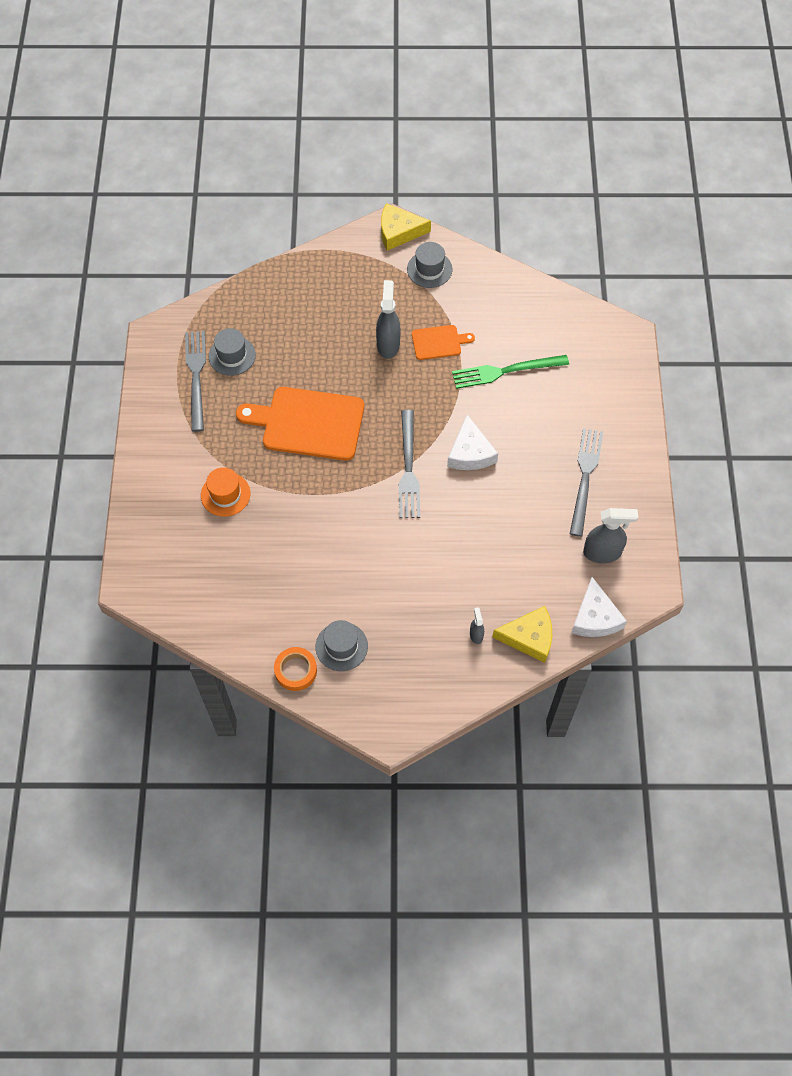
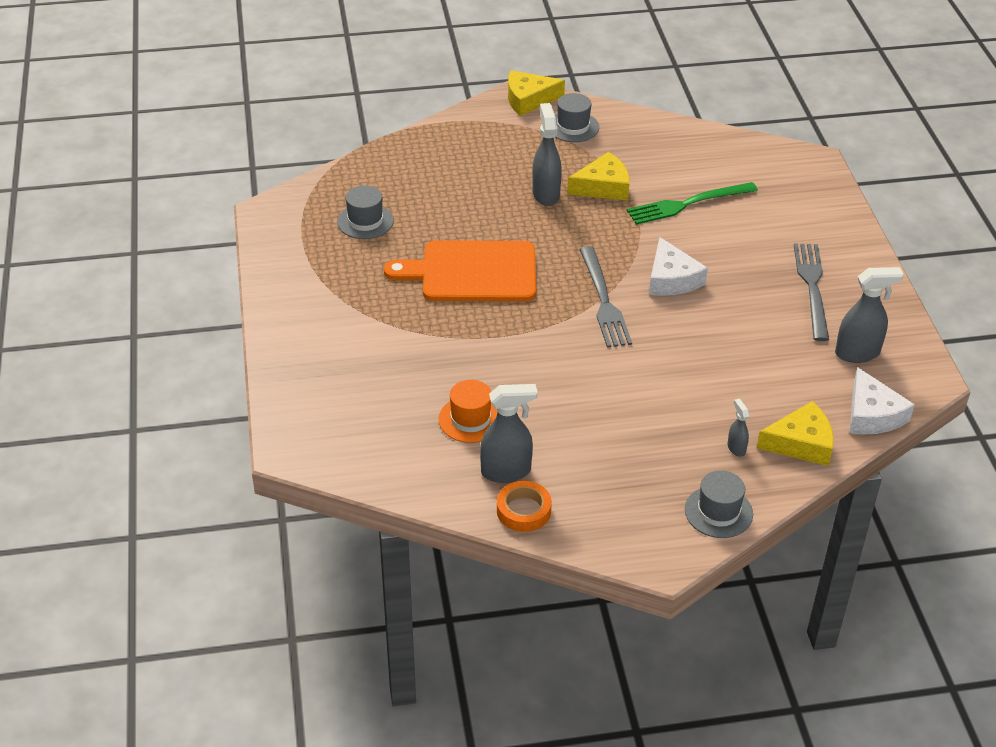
camera: 10 degrees left, 20 degrees down
grey fork [185,331,206,432] -> none
orange hat [201,467,251,517] -> orange hat moved to [439,380,498,443]
grey hat [315,620,368,671] -> grey hat moved to [685,470,753,538]
orange cutting board [412,325,475,360] -> yellow cheese [567,152,629,201]
none -> grey spray bottle [480,384,538,483]

